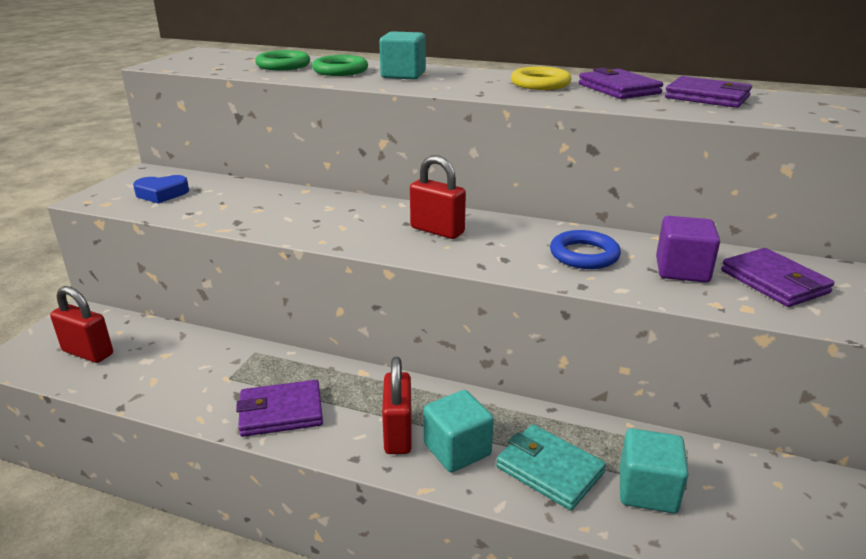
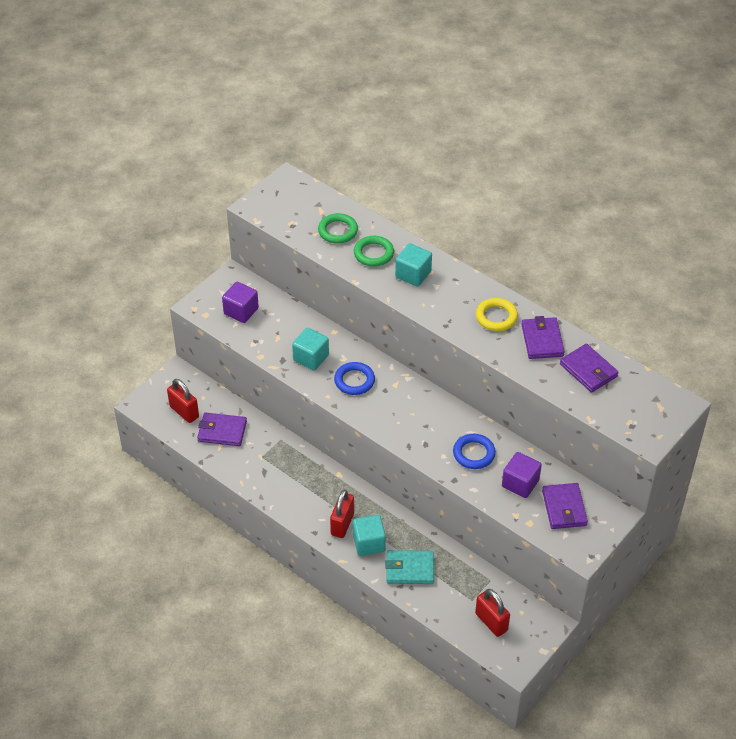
camera: 20 degrees right, 20 degrees up
blue heart [133,175,189,204] -> purple cube [222,282,259,323]
purple wallet [236,380,323,437] -> purple wallet moved to [197,413,247,446]
red padlock [410,155,466,239] -> red padlock moved to [475,589,510,637]
turquoise wallet [496,424,606,510] -> turquoise wallet turned 60 degrees counterclockwise [385,550,434,584]
turquoise cube [620,428,688,513] -> turquoise cube moved to [292,328,329,370]
none -> blue ring [334,362,375,395]

